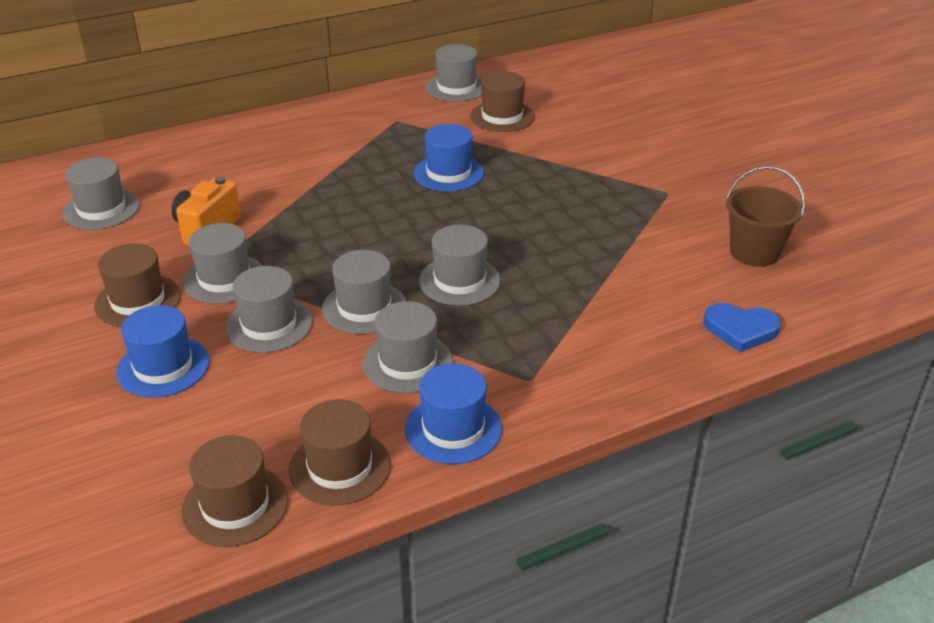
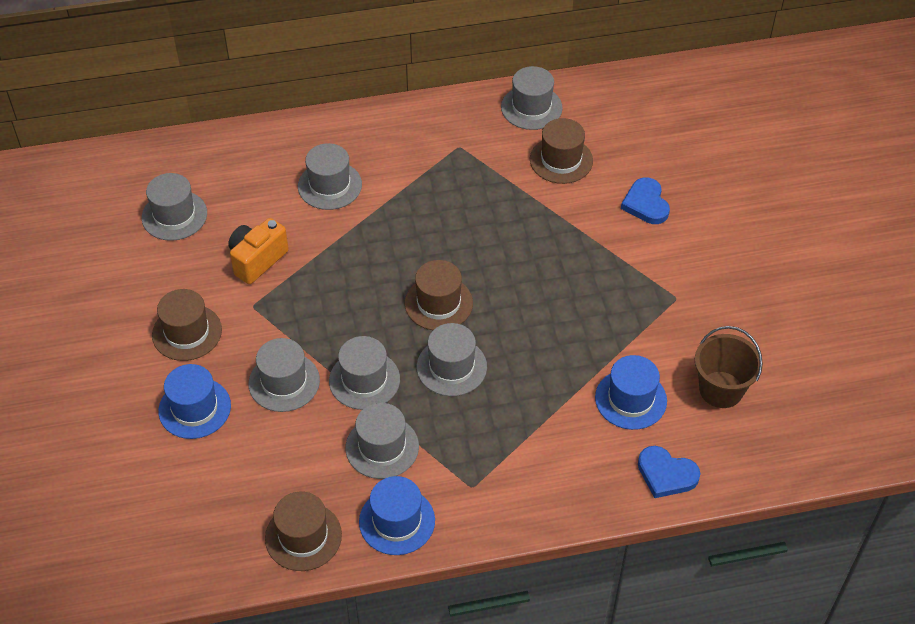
camera: 15 degrees right, 15 degrees up
brown hat [181,435,288,547] -> brown hat moved to [405,260,473,330]
grey hat [183,223,262,304] -> grey hat moved to [298,143,362,210]
blue hat [414,124,484,192] -> blue hat moved to [595,355,667,430]
none -> blue heart [621,177,670,224]

